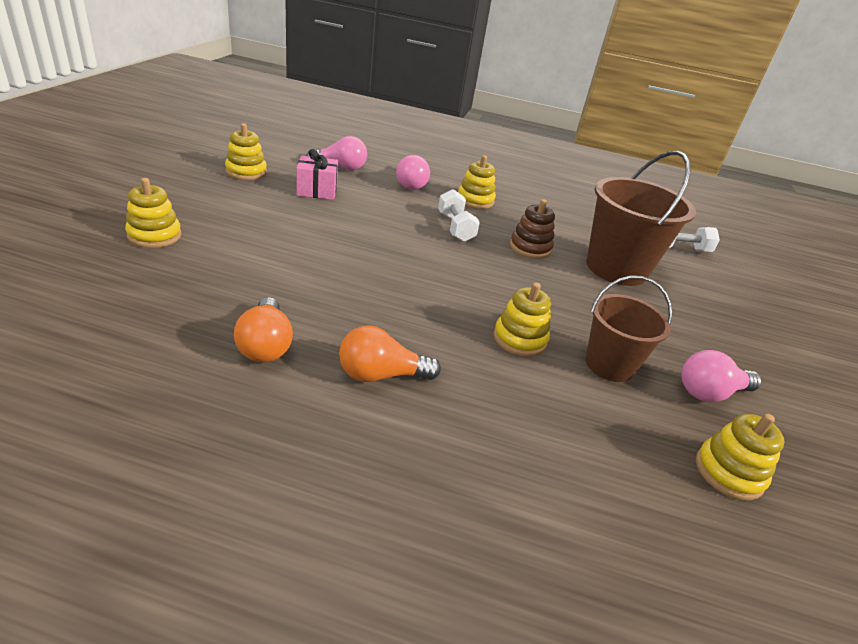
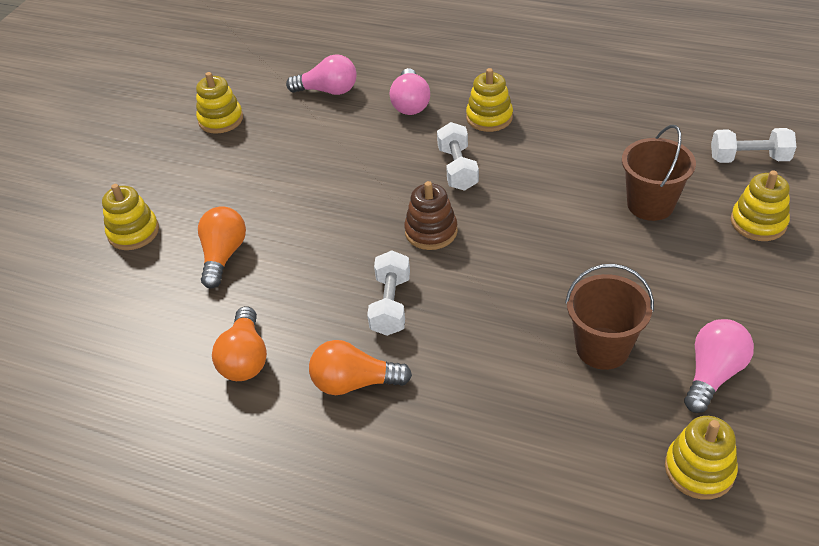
camera: 15 degrees right, 10 degrees up
pink gift [296,149,338,200] -> none
yellow stacking toy [494,282,551,357] -> yellow stacking toy moved to [731,170,790,241]
brown stacking toy [510,199,555,259] -> brown stacking toy moved to [404,181,458,250]
brown bucket [586,151,696,286] -> brown bucket [622,125,696,221], size x0.62
pink light bulb [681,350,762,402] -> pink light bulb turned 135 degrees clockwise [684,319,754,413]
none -> orange light bulb [198,206,246,288]
none -> white dumbbell [367,250,410,336]

